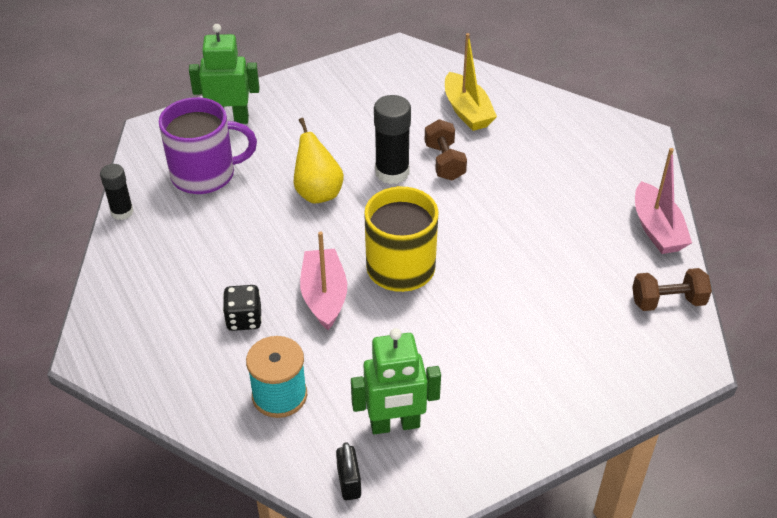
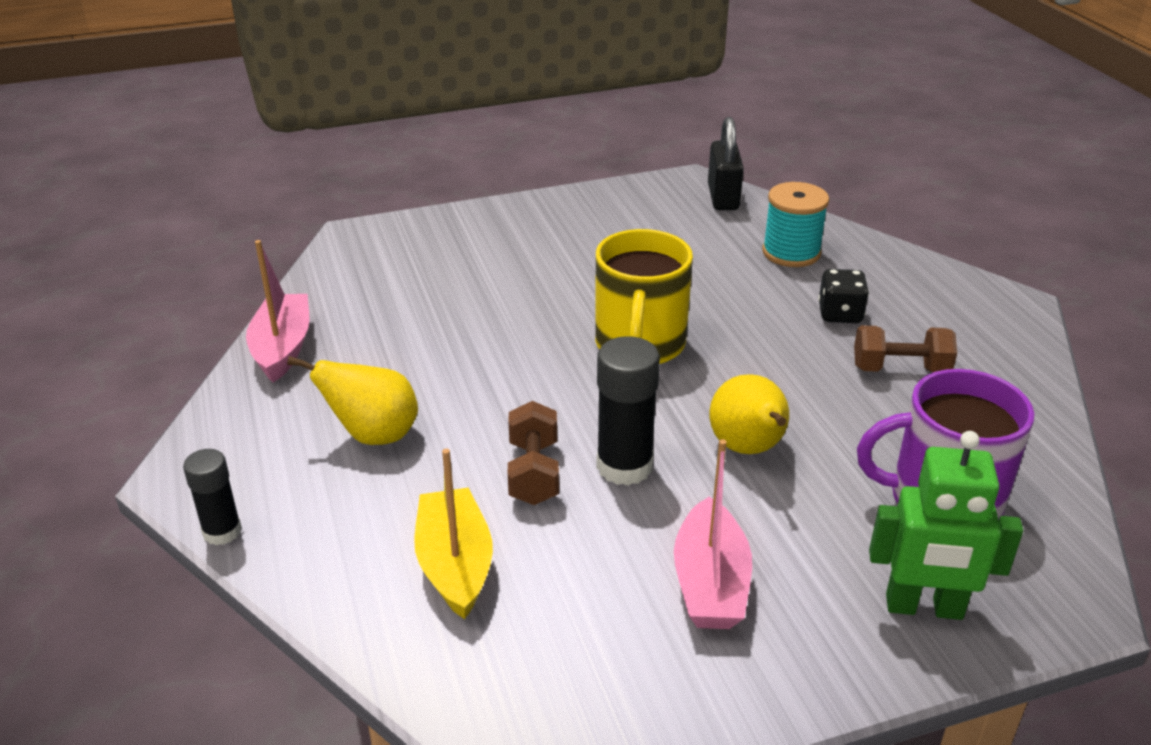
camera: 170 degrees left, 10 degrees down
black glue stick [100,164,134,220] -> black glue stick moved to [183,449,242,545]
pink boat [300,231,347,330] -> pink boat moved to [674,439,752,629]
black padlock [336,442,361,500] -> black padlock [708,117,744,210], size x1.56
green robot [351,328,441,435] -> none
brown dumbbell [632,268,712,311] -> brown dumbbell moved to [854,325,957,373]
none -> yellow pear [287,356,418,445]

